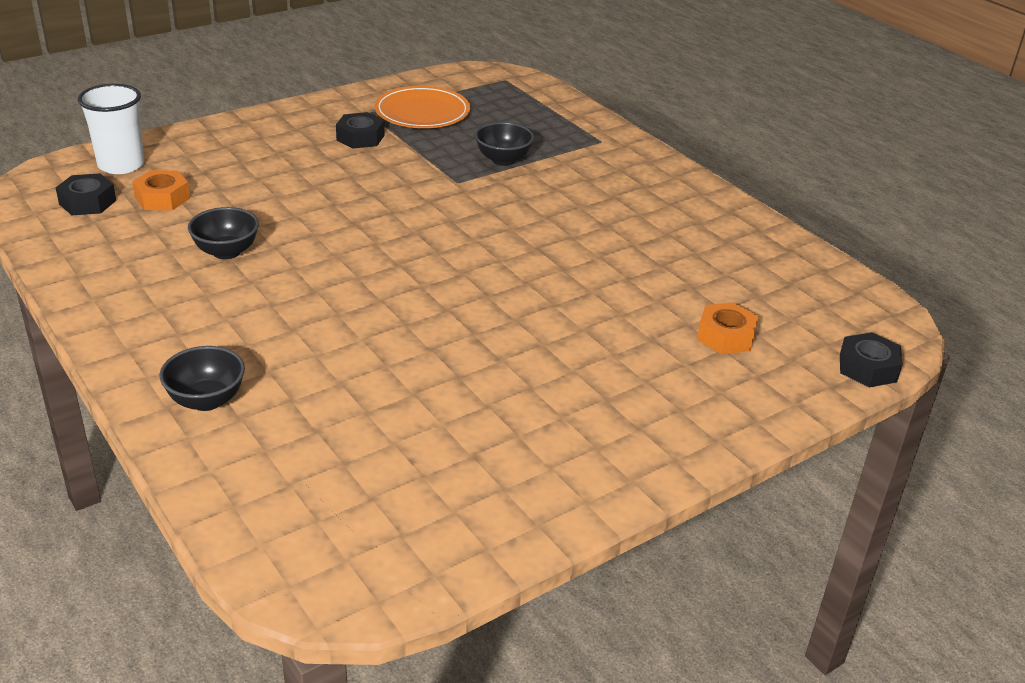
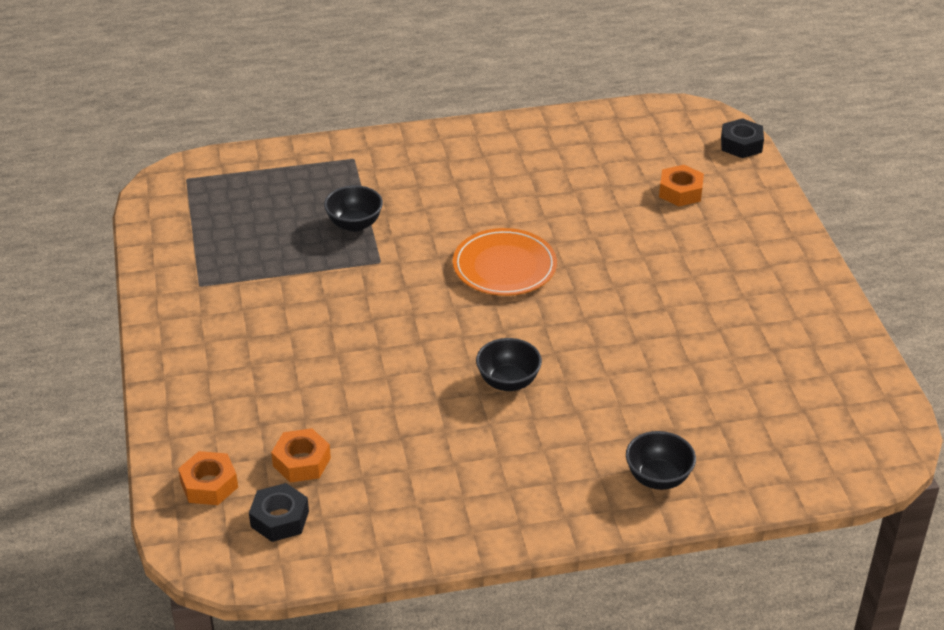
camera: 65 degrees left, 5 degrees up
white cup [78,84,144,174] -> orange nut [178,451,238,505]
black bowl [188,207,259,259] -> black bowl moved to [476,338,542,391]
black nut [336,112,385,149] -> none
orange plate [374,86,470,128] -> orange plate moved to [453,228,557,296]

